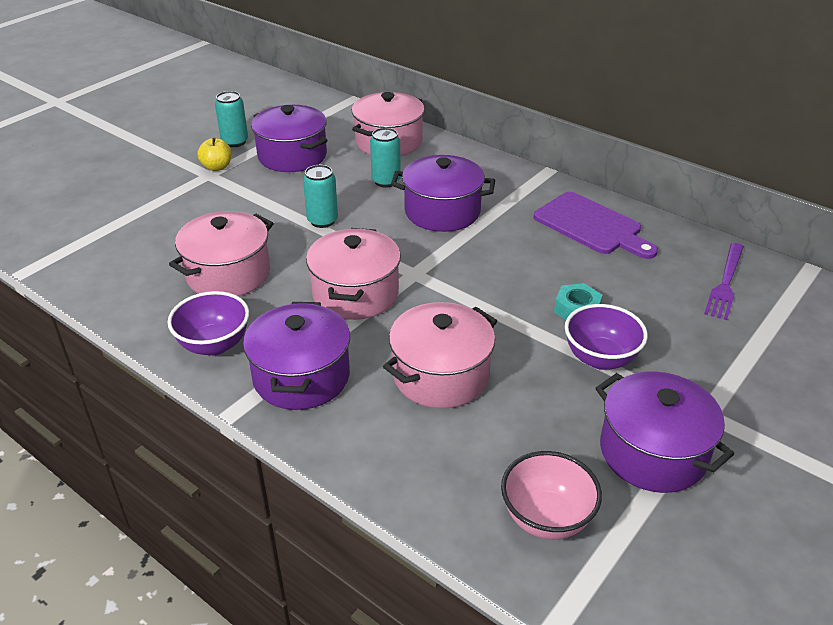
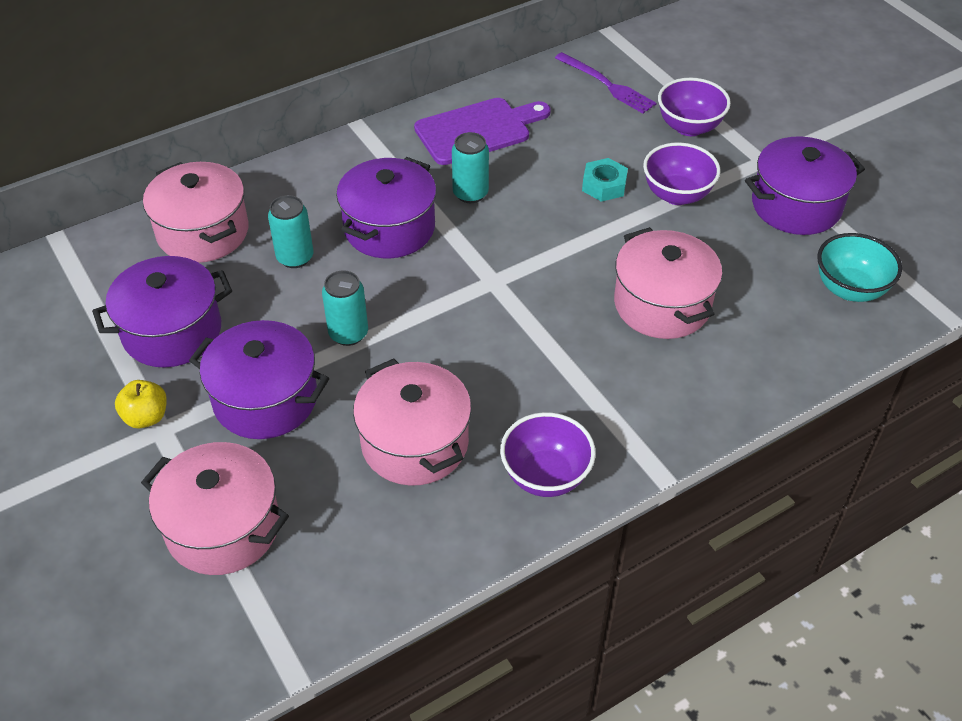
camera: 70 degrees left, 10 degrees up
turquoise can [215,91,248,147] -> turquoise can moved to [452,132,489,203]
purple pot [243,302,350,410] -> purple pot moved to [189,320,329,439]
pink pot [306,228,401,320] -> pink pot moved to [141,442,289,575]
pink bowl [501,451,602,540] -> turquoise bowl [817,233,902,302]
none -> purple bowl [658,78,731,136]

